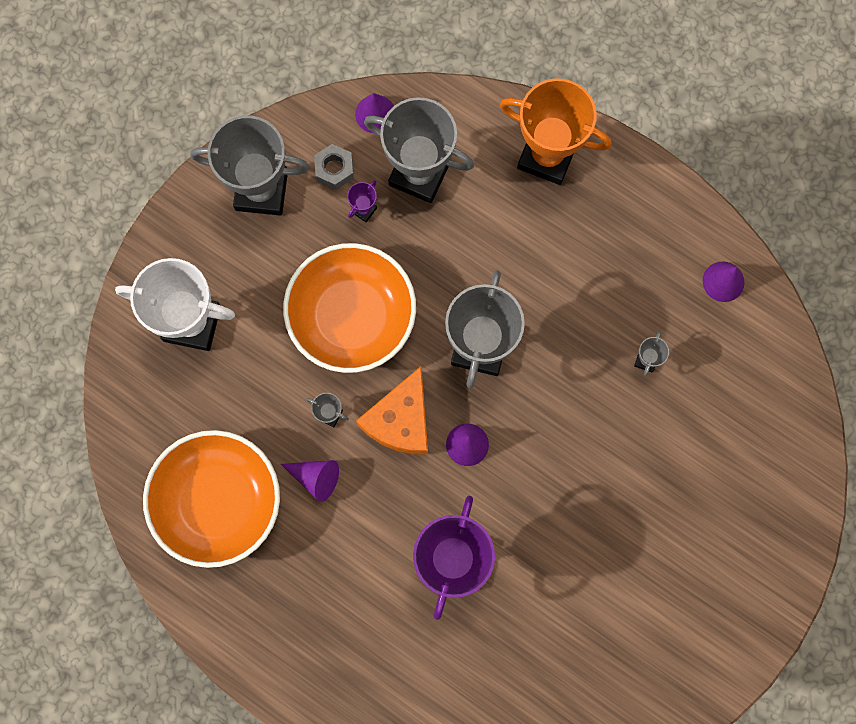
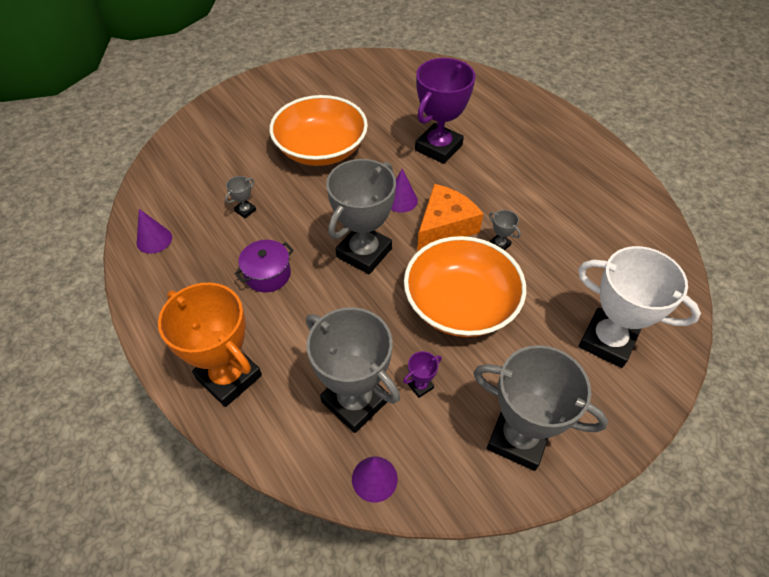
camera: 160 degrees left, 25 degrees down
orange bowl [143,430,280,568] -> orange bowl moved to [270,95,368,166]
purple cone [281,460,339,502] -> none
grey nut [314,144,354,190] -> none
none -> purple pot [234,240,294,292]

